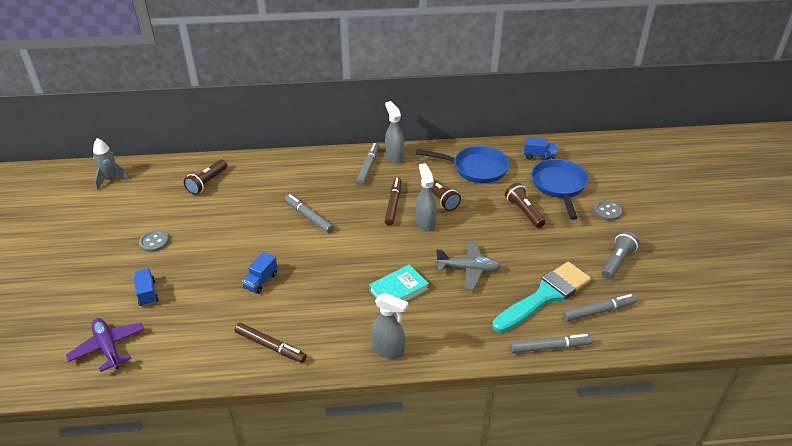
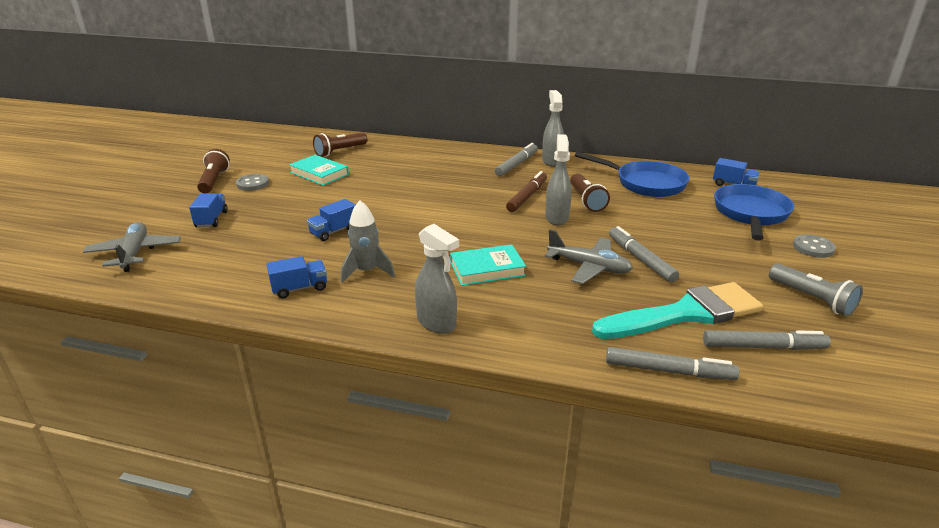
camera: 20 degrees right, 10 degrees down
purple plane [66,318,144,372] -> grey plane [83,222,181,272]
grey rocket [93,138,130,190] -> grey rocket moved to [341,200,395,283]
brown marker [235,323,307,363] -> blue truck [266,256,327,298]
grey marker [285,194,334,233] -> grey marker moved to [609,226,679,283]
brown flashlight [505,183,545,228] -> brown flashlight moved to [197,149,230,194]
grey flashlight [601,231,639,280] -> grey flashlight turned 90 degrees clockwise [769,264,863,317]
none -> turquoise book [289,155,349,186]

